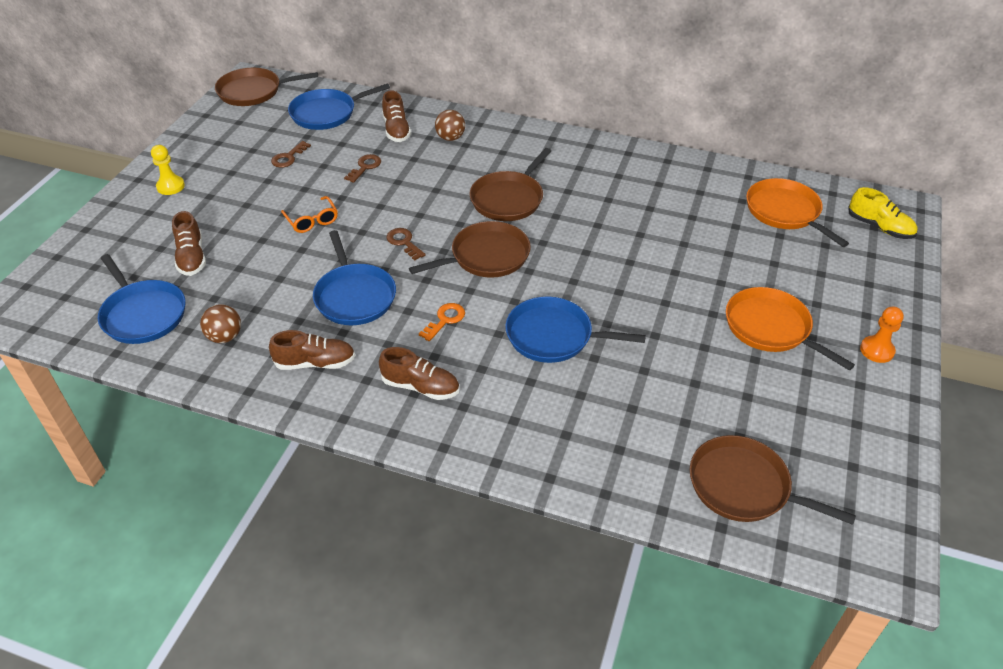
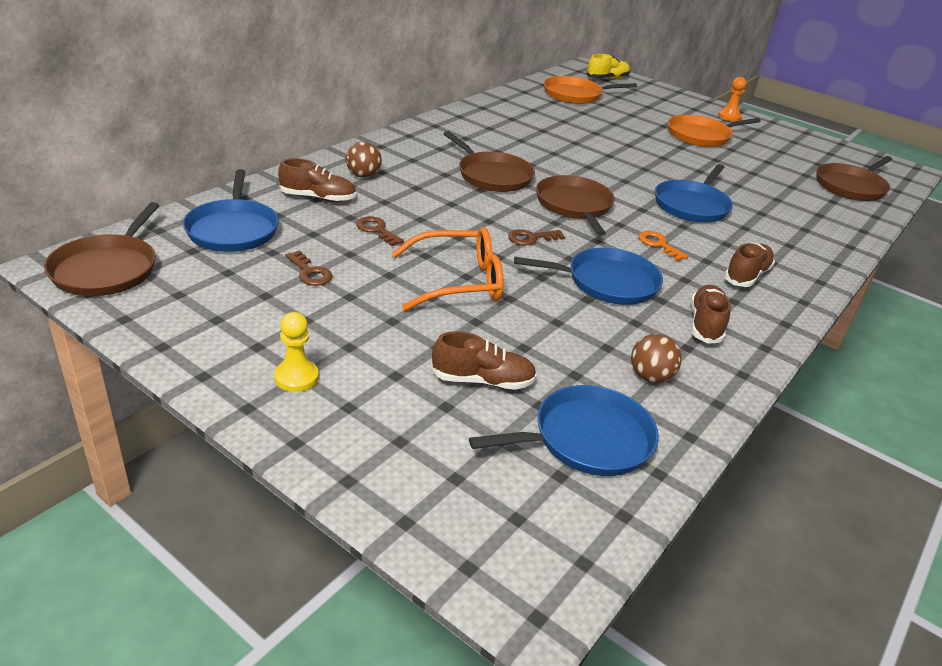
camera: 75 degrees left, 10 degrees down
orange glasses [281,196,338,233] -> orange glasses [392,227,503,311], size x1.75

